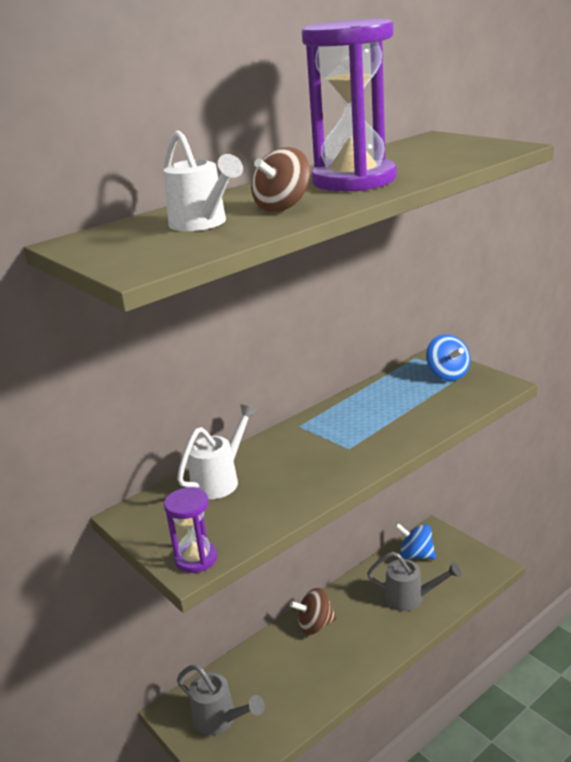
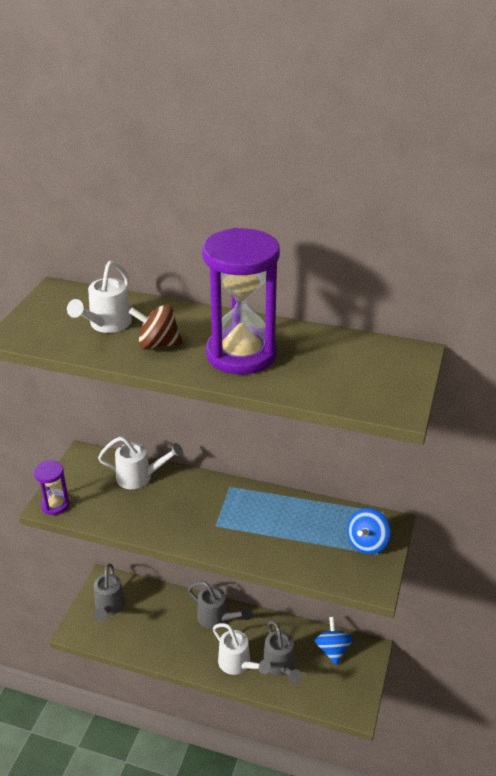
camera: 55 degrees right, 10 degrees up
brown spinning top [290,588,337,635] -> grey watering can [188,581,252,629]
none -> white watering can [213,623,271,675]

